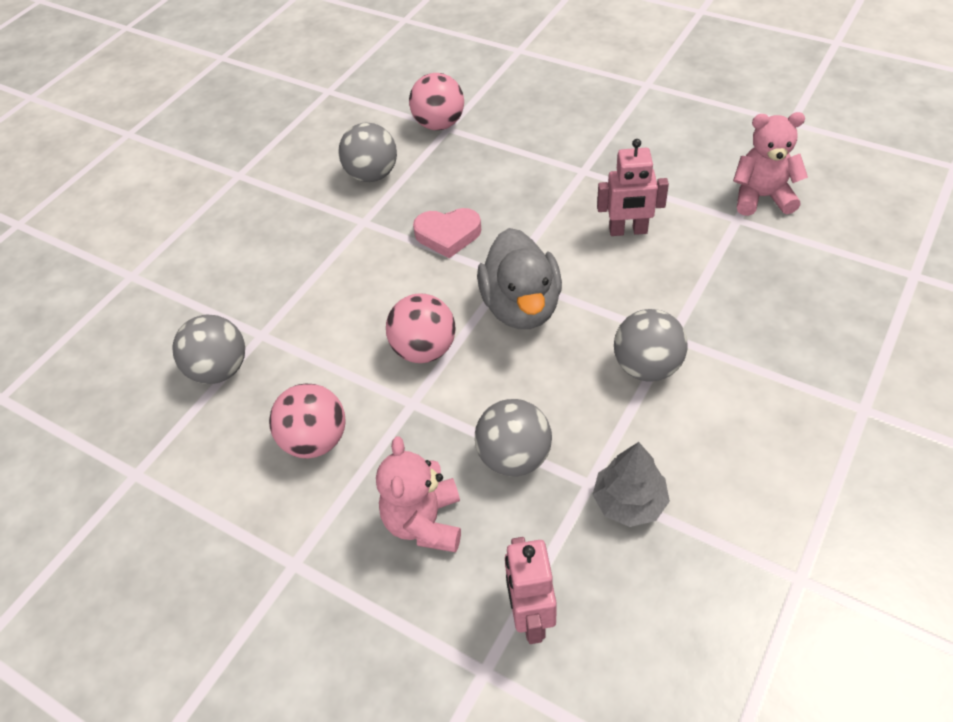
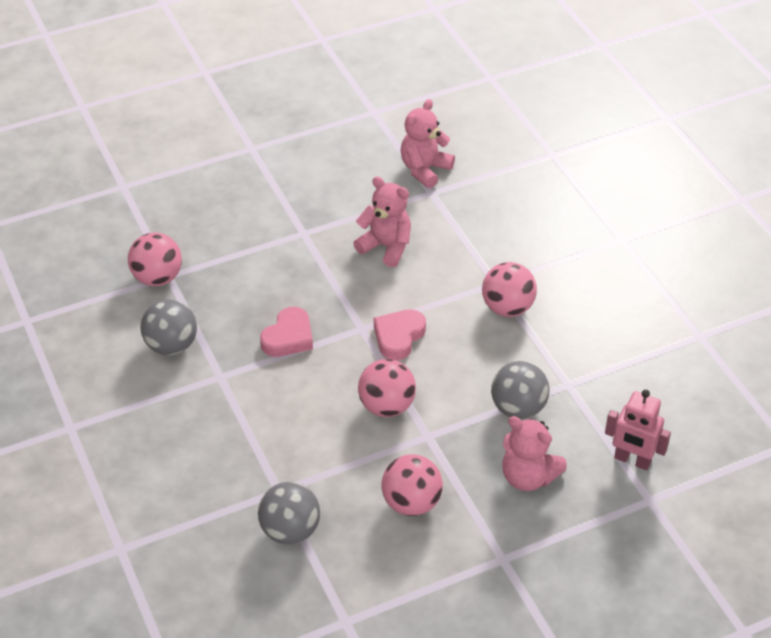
camera: 60 degrees left, 5 degrees down
grey duck [477,228,562,329] -> pink heart [374,309,426,360]
grey tree [592,442,670,527] -> none
pink robot [597,139,669,236] -> pink teddy bear [353,177,411,267]
grey ball [614,309,688,382] -> pink ball [482,262,537,317]

